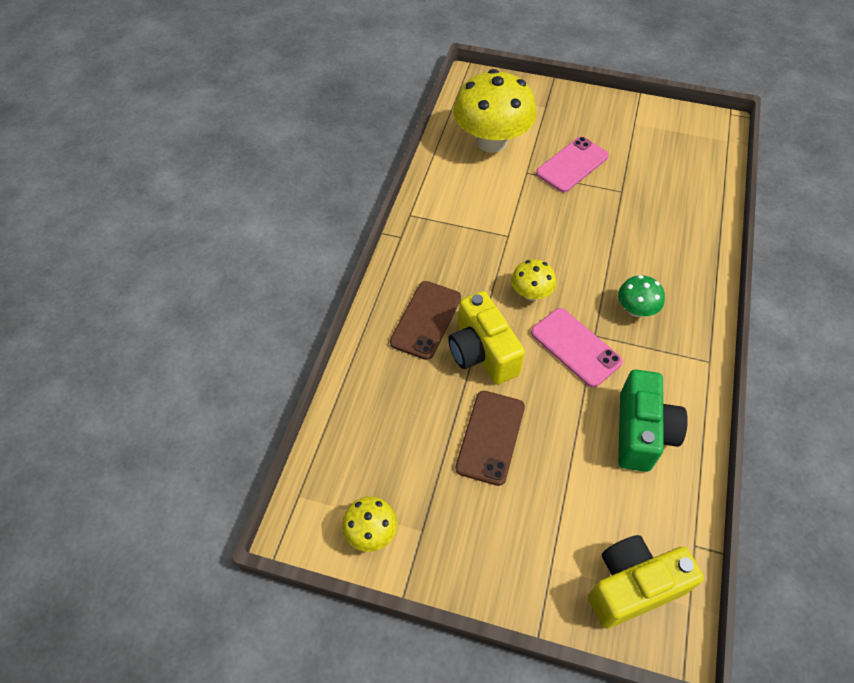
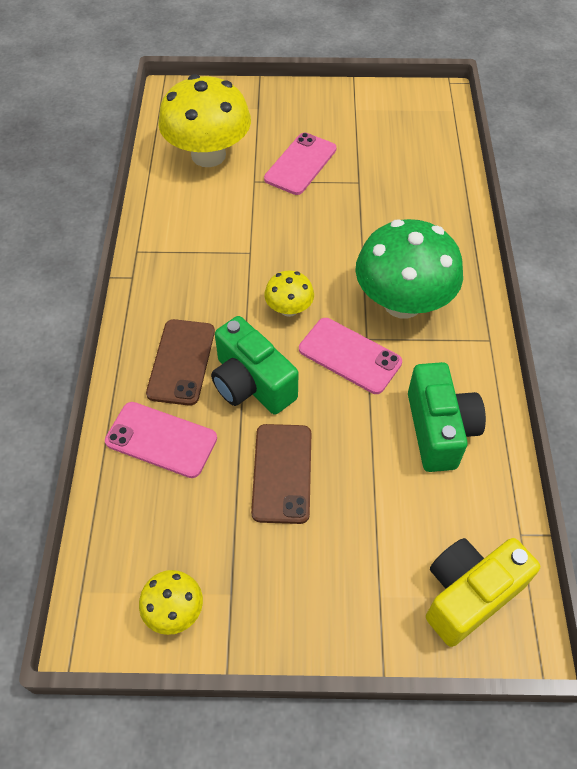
camera: 15 degrees left, 0 degrees up
yellow camera [448,291,525,384] -> green camera [211,316,298,414]
green mushroom [618,275,665,317] -> green mushroom [355,219,463,319], size x2.10
none -> pink phone [105,402,217,478]

